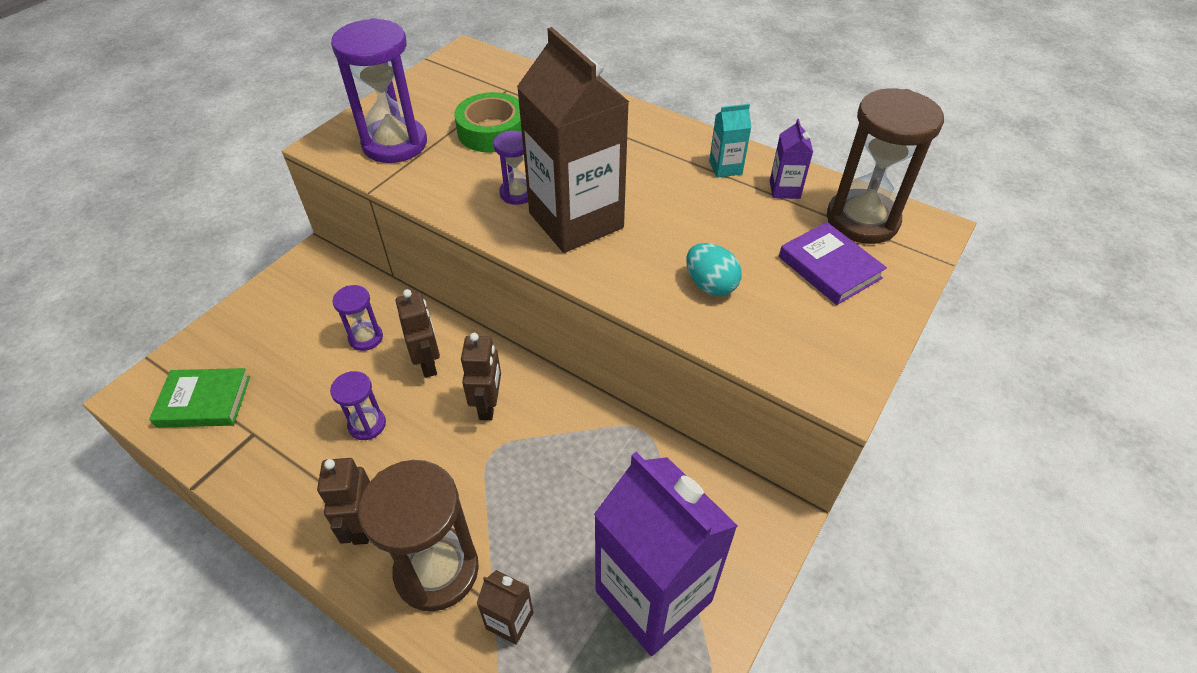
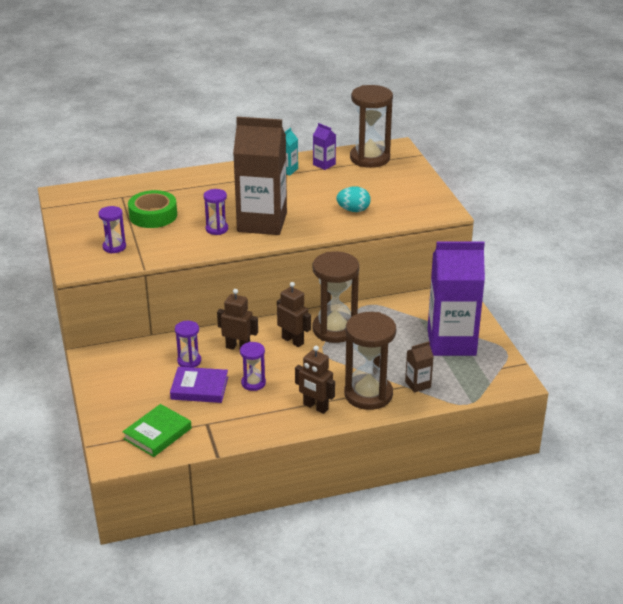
camera: 50 degrees left, 15 degrees down
purple hourglass [331,18,427,163] -> purple hourglass [98,206,126,253], size x0.51
purple book [779,222,887,305] -> purple book moved to [170,367,228,403]
none -> brown hourglass [313,252,359,343]

